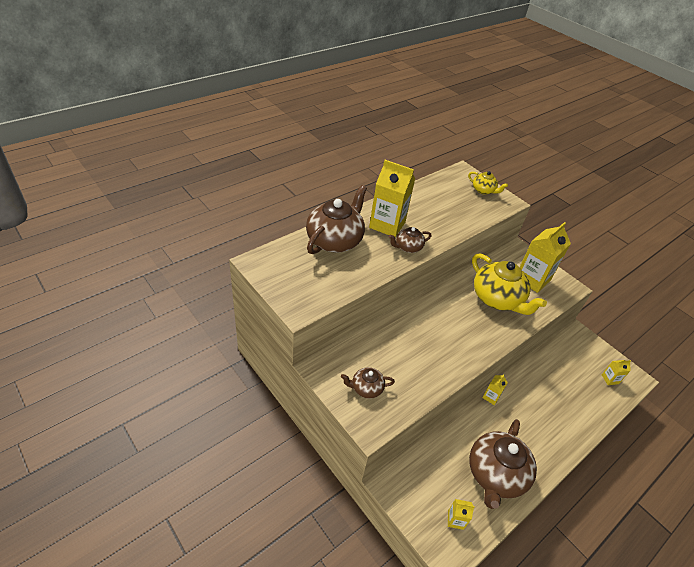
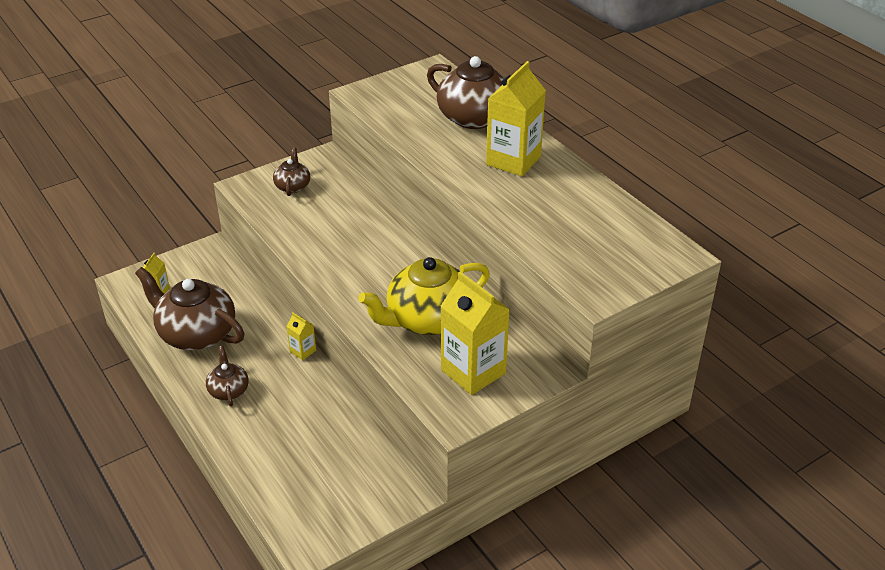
camera: 100 degrees right, 5 degrees down
brown teapot [389,227,431,253] -> brown teapot moved to [206,346,249,406]
yellow teapot [468,171,508,195] -> none
yellow carton [602,360,631,385] -> none

